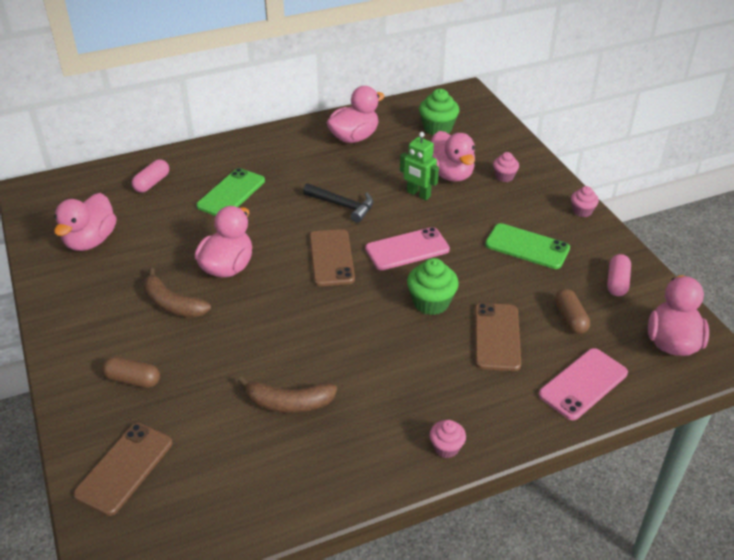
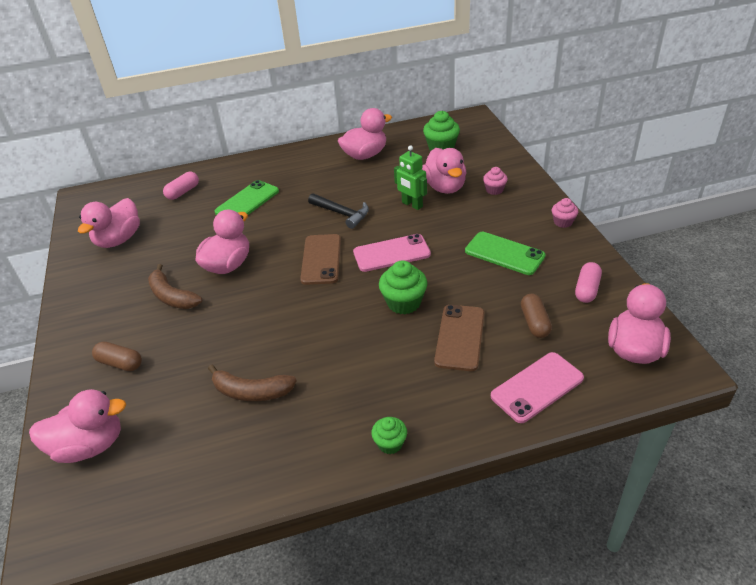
camera: 10 degrees right, 0 degrees up
brown phone [73,423,173,516] -> pink duck [29,389,126,463]
pink cupcake [430,420,466,458] -> green cupcake [371,417,407,454]

